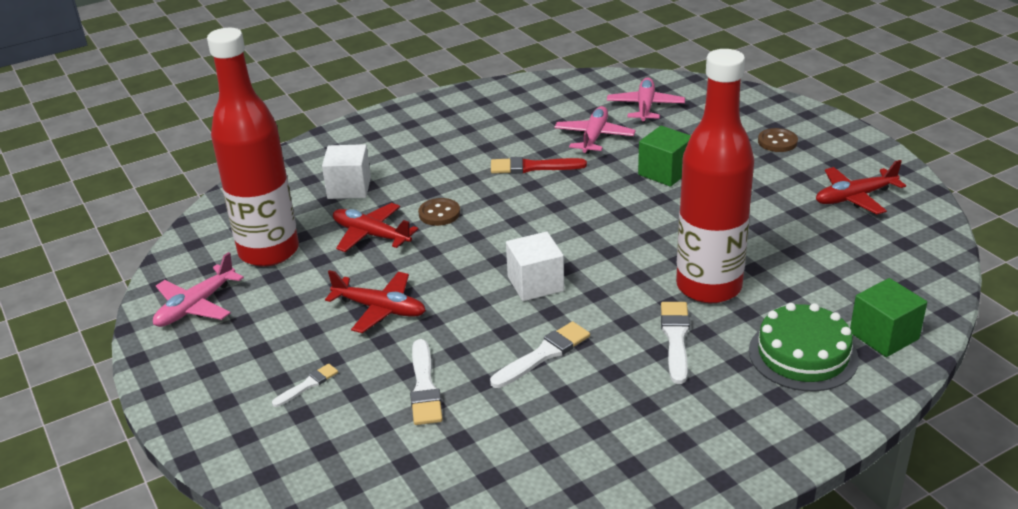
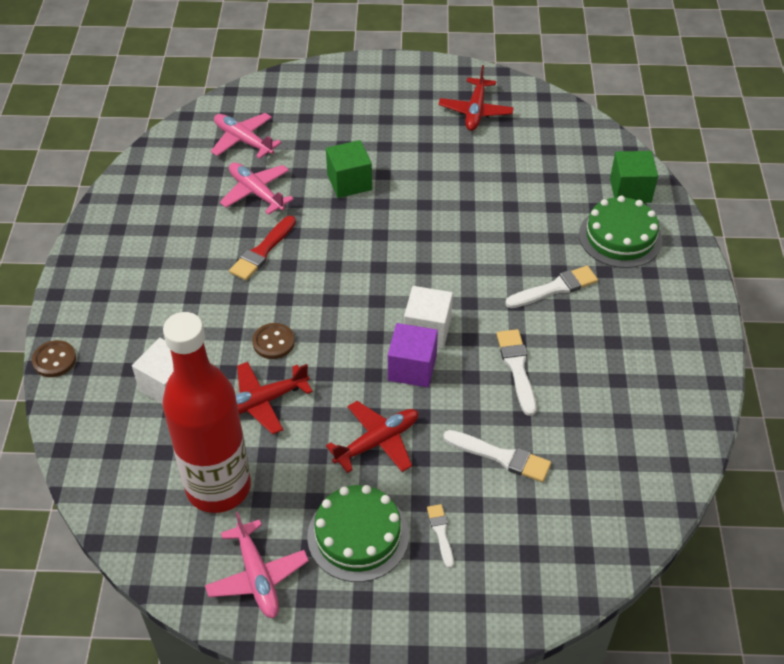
camera: 60 degrees left, 15 degrees up
white brush [661,302,690,384] -> white brush turned 120 degrees clockwise [505,266,598,308]
red bottle [676,49,754,303] -> none
brown button [758,128,798,152] -> brown button moved to [32,340,76,377]
none -> green cake [307,485,409,582]
none -> purple cube [388,323,438,387]

